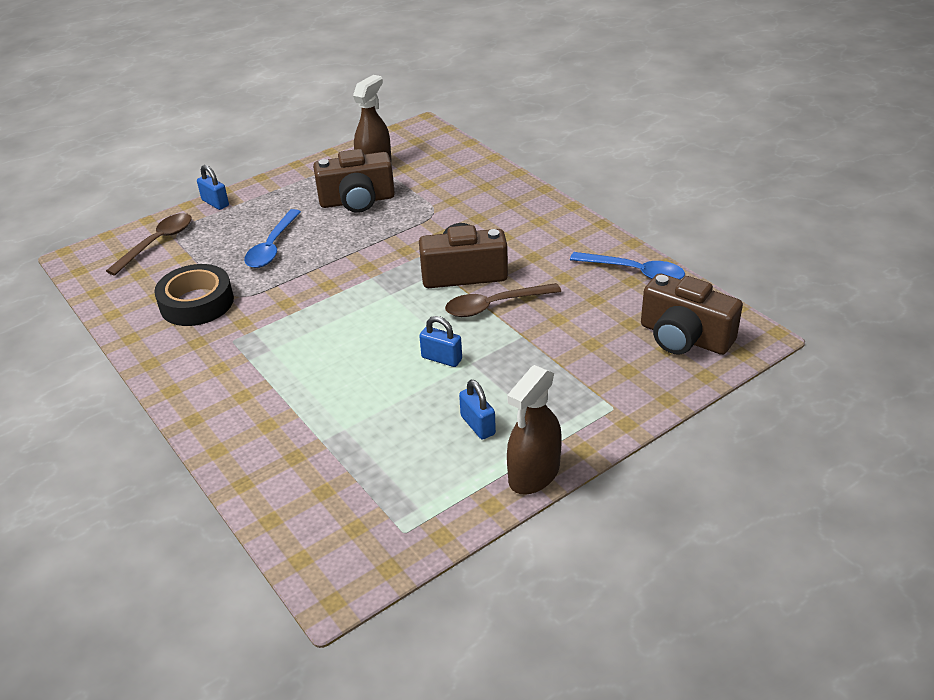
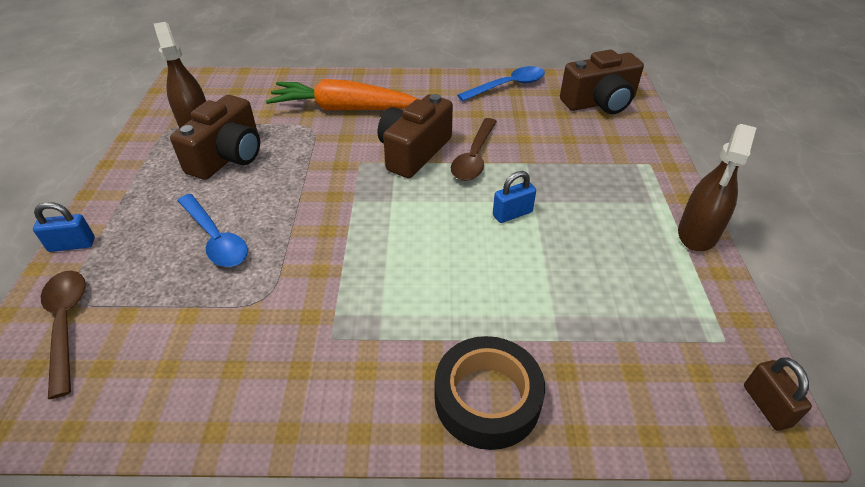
camera: 55 degrees left, 5 degrees up
black tape [154,264,234,326] -> black tape moved to [435,336,545,450]
blue padlock [459,380,496,440] -> none
brown spray bottle [507,365,562,495] -> brown spray bottle turned 45 degrees clockwise [678,124,756,251]
none -> orange carrot [266,79,420,110]
none -> brown padlock [744,358,812,431]

